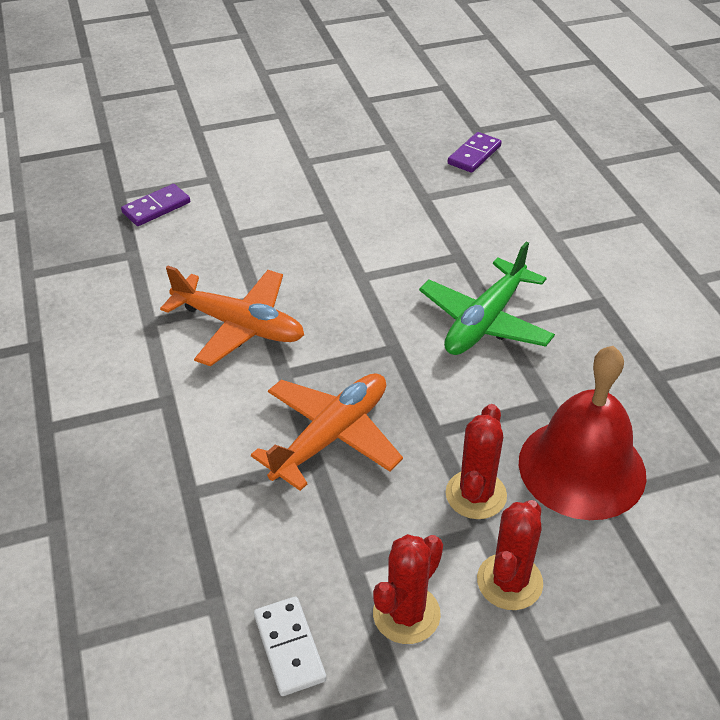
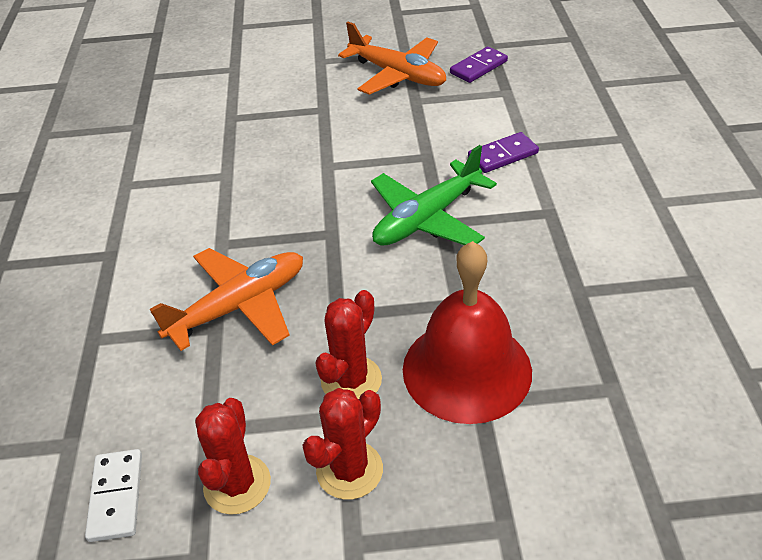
camera: 15 degrees right, 0 degrees up
purple domino [121,184,190,226] -> purple domino moved to [468,132,539,173]
orange plane [160,266,304,366] -> orange plane moved to [338,22,446,95]
red cactus [373,534,443,644] -> red cactus turned 45 degrees counterclockwise [195,398,271,515]

